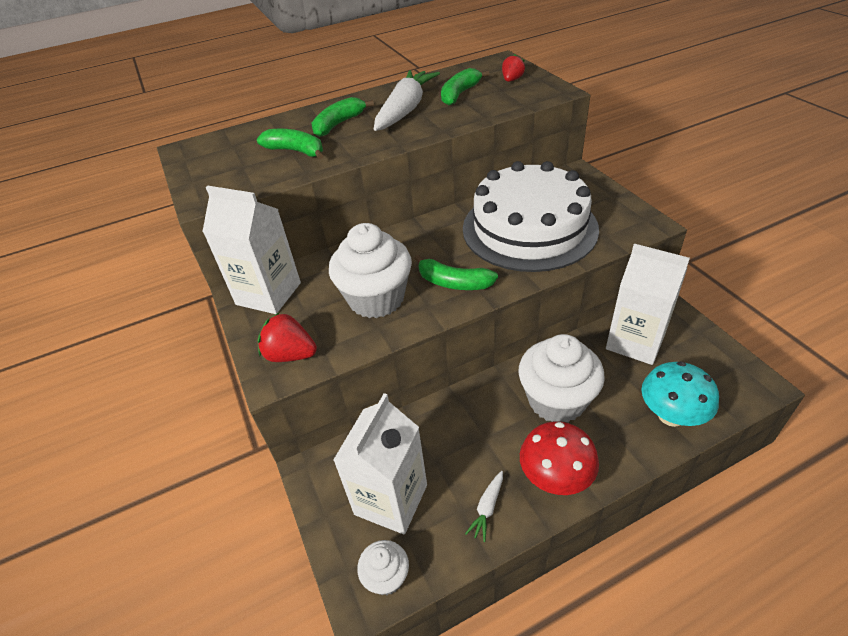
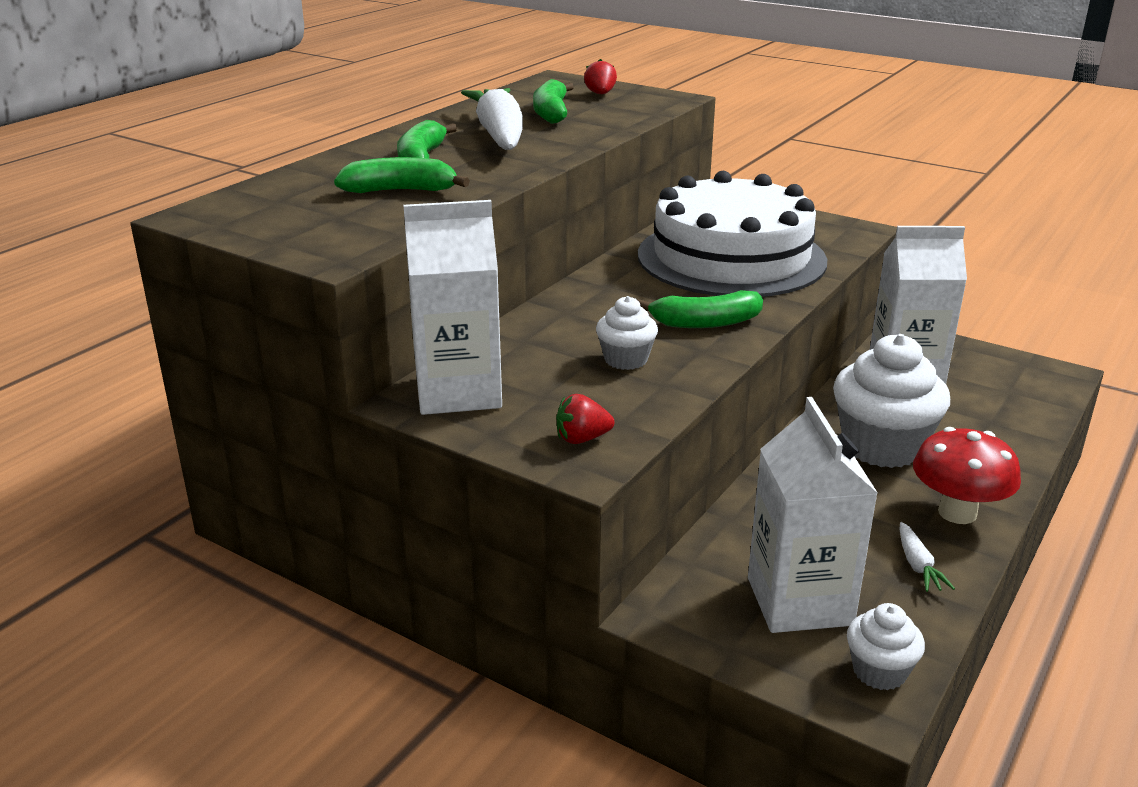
camera: 35 degrees left, 15 degrees down
red strawberry [258,313,317,362] -> red strawberry [556,394,614,444], size x0.66
white cupcake [329,223,412,318] -> white cupcake [596,296,658,370], size x0.51
turquoise mushroom [641,361,719,427] -> none

